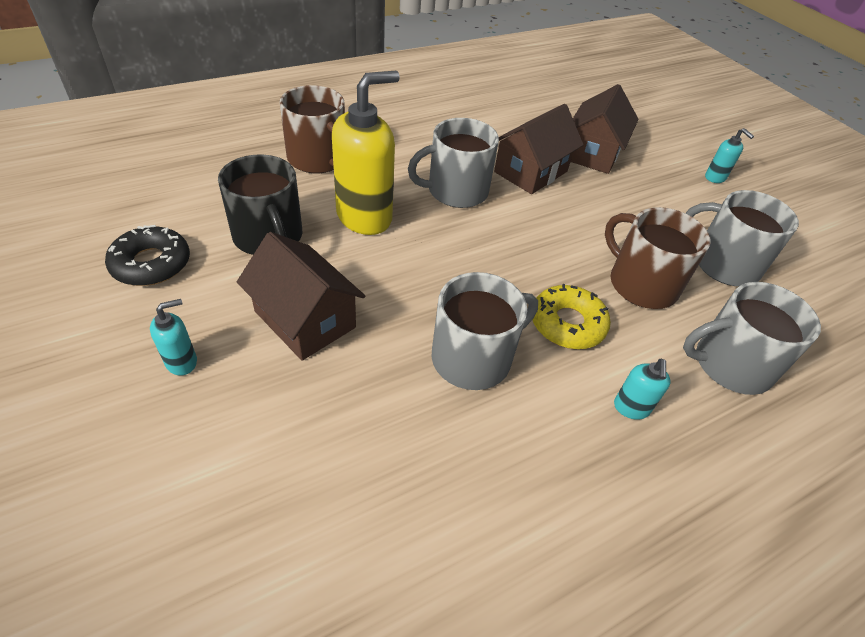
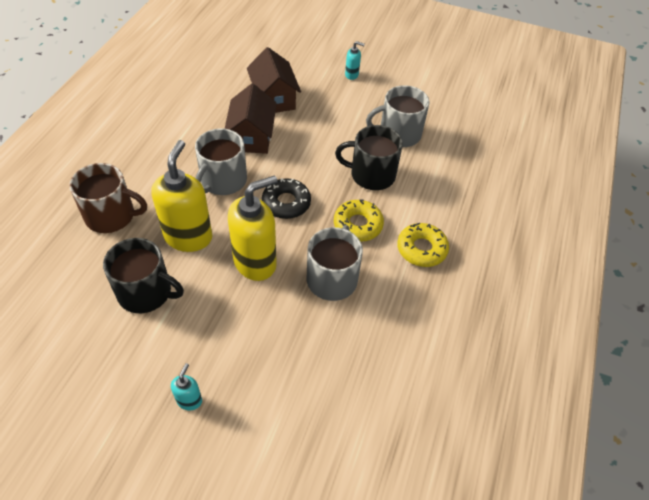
camera: 40 degrees left, 5 degrees up
black donut [105,225,190,286] -> black donut moved to [262,178,311,219]
brown house [237,232,365,361] -> none
brown mug [605,207,710,309] -> black mug [335,125,403,190]
turquoise soap dispenser [614,359,671,420] -> yellow donut [397,223,449,267]
grey mug [683,282,821,395] -> none
none -> yellow soap dispenser [228,175,278,281]

